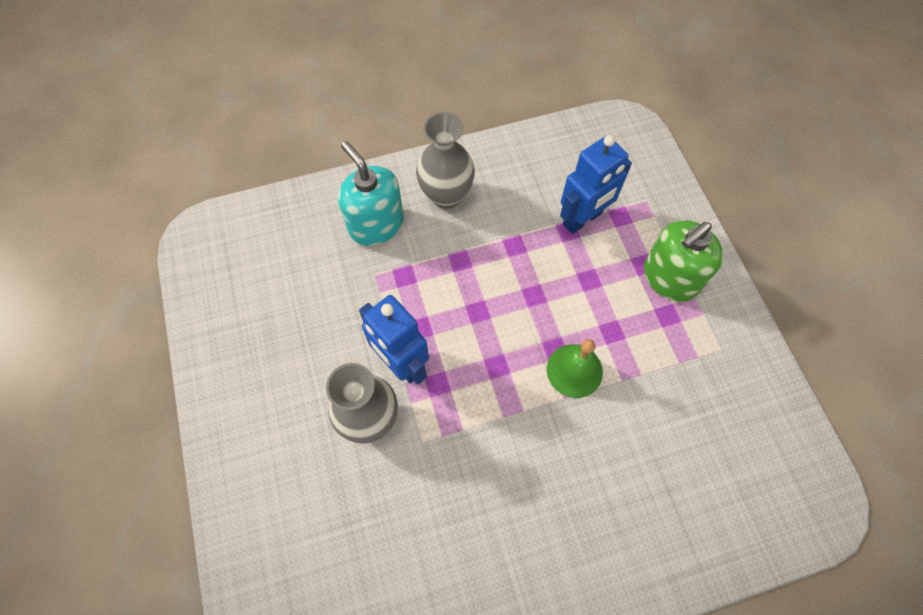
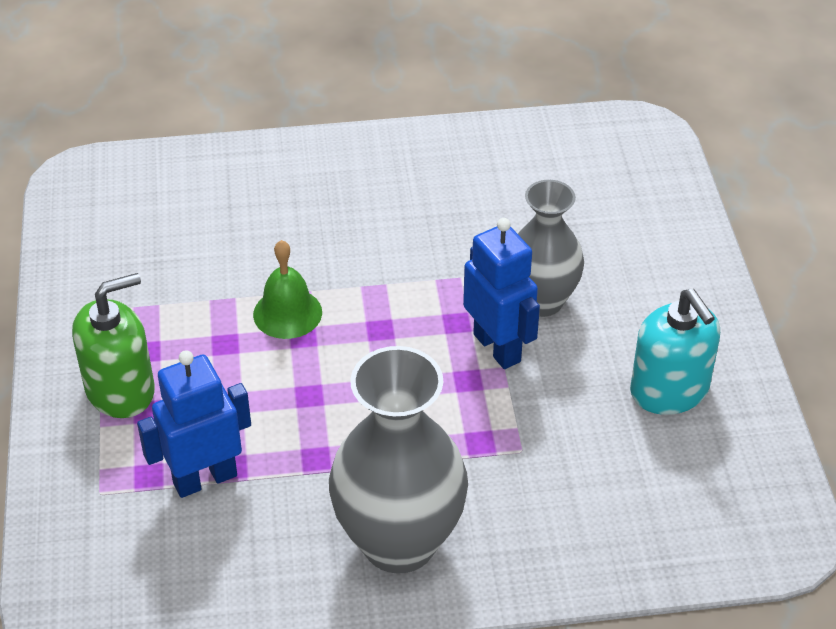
camera: 170 degrees left, 20 degrees down
turquoise soap dispenser [338,141,404,246] -> turquoise soap dispenser moved to [630,289,720,415]
grey vase [416,112,475,209] -> grey vase [329,346,468,574], size x1.53

